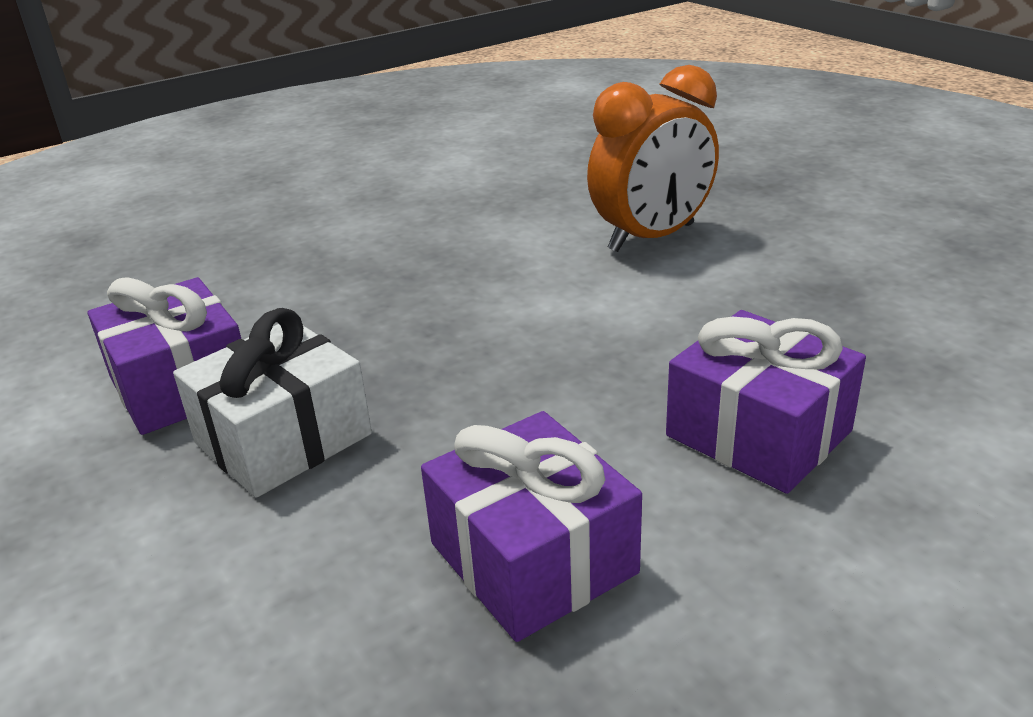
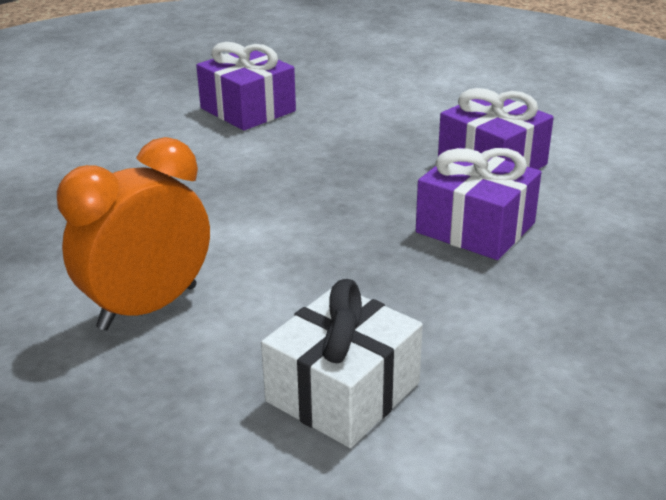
camera: 170 degrees right, 0 degrees up
white gift [173,308,372,498] -> white gift moved to [261,279,423,448]
purple gift [666,310,866,494] -> purple gift moved to [416,148,541,260]

